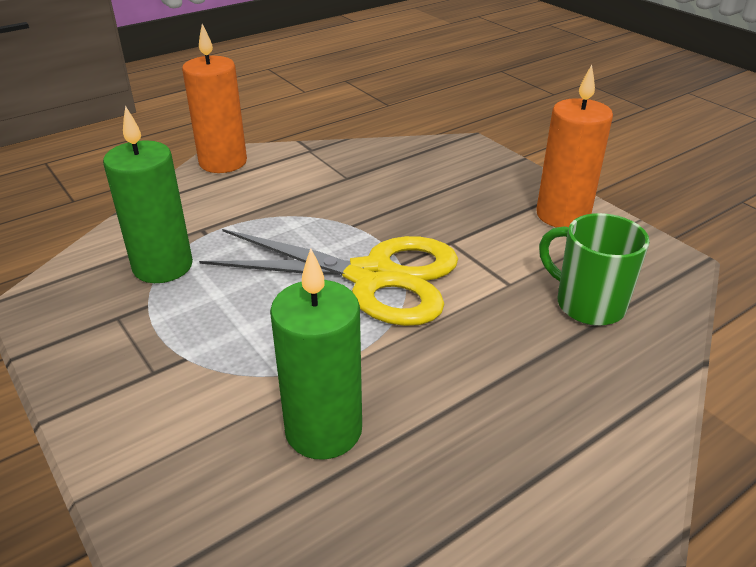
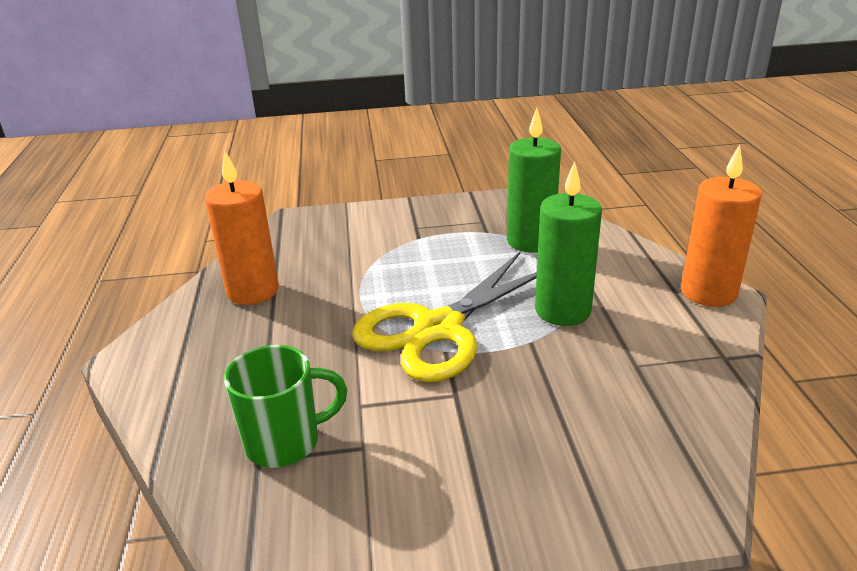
camera: 120 degrees right, 5 degrees down
green candle [270,248,362,460] -> green candle moved to [535,161,602,326]
orange candle [536,65,613,227] -> orange candle moved to [205,151,279,305]

